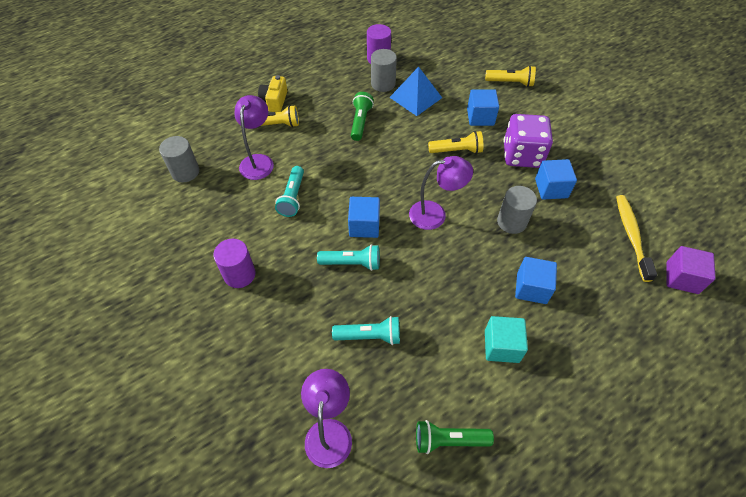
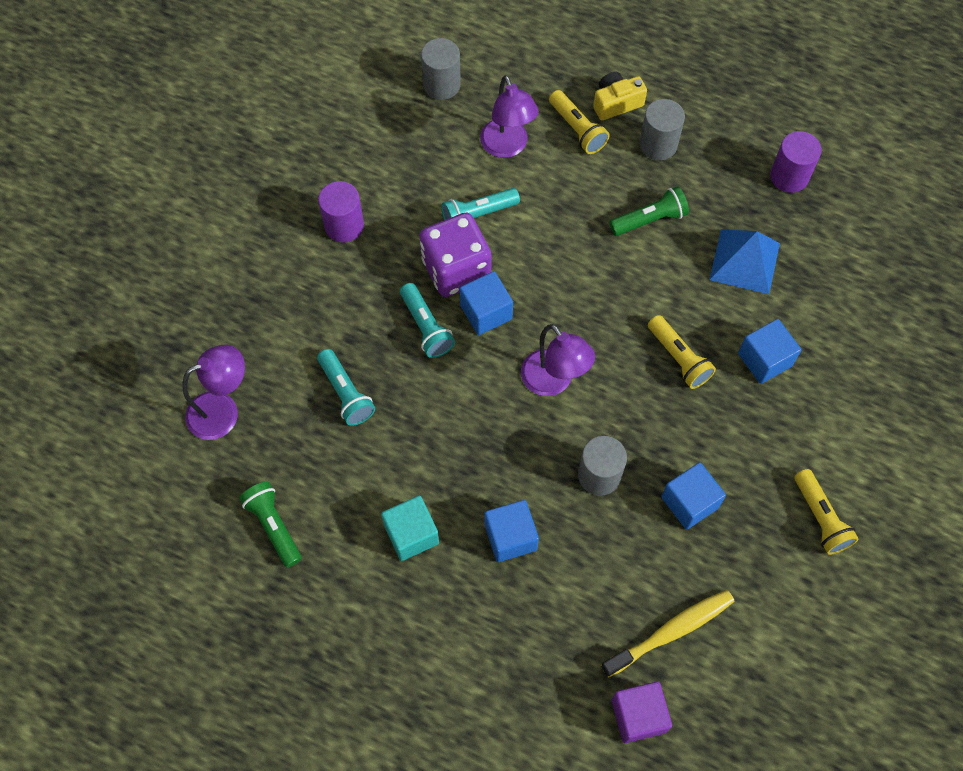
camera: 60 degrees right, 10 degrees up
purple lamp [234,95,274,180] -> purple lamp turned 90 degrees clockwise [480,75,539,158]
grey cylinder [371,49,397,92] -> grey cylinder moved to [639,99,685,161]
yellow flashlight [485,66,536,87] -> yellow flashlight moved to [794,469,858,555]
purple dice [504,114,553,168] -> purple dice moved to [420,213,492,297]

